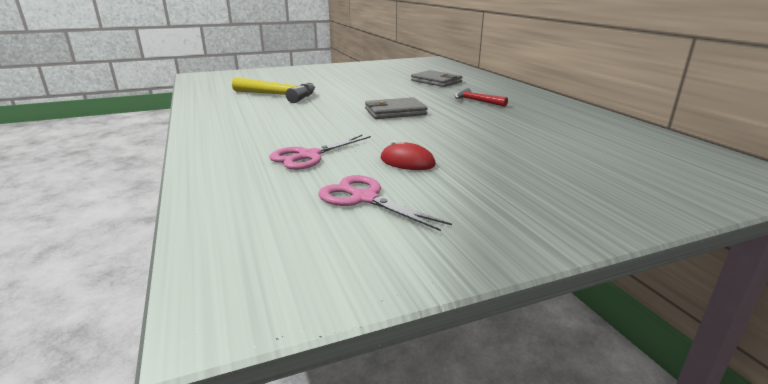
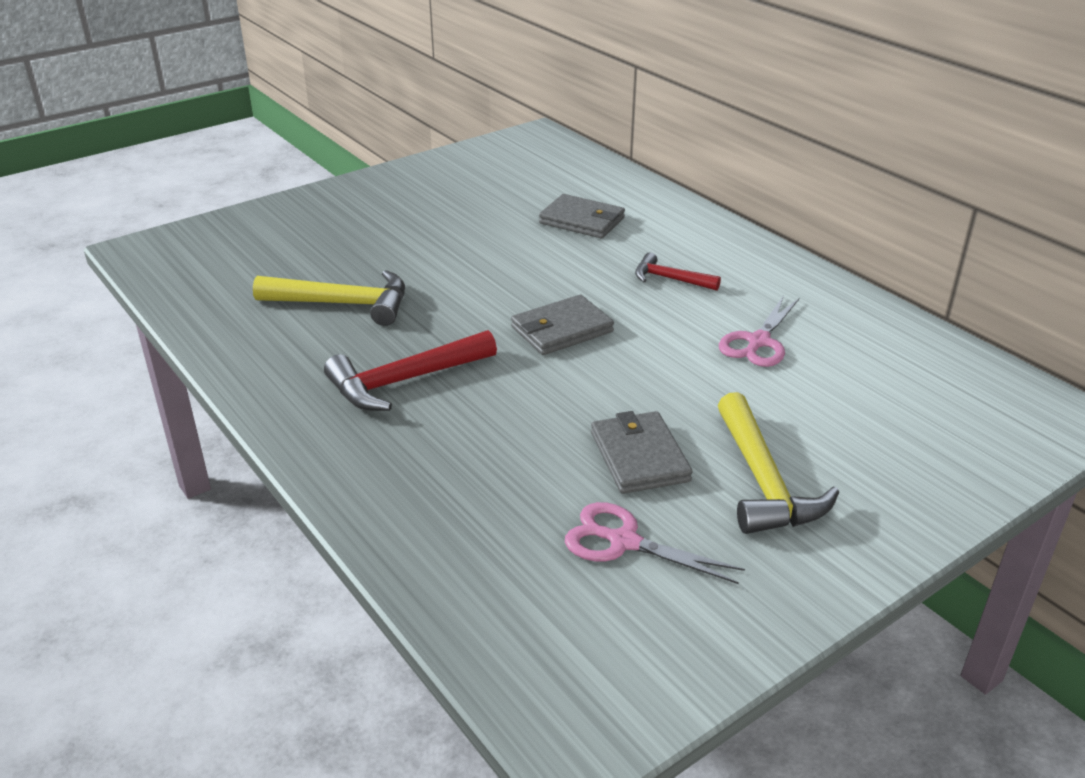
camera: 15 degrees left, 10 degrees up
pink scissors [269,135,371,170] -> pink scissors moved to [719,295,799,367]
red mouse [381,140,436,170] -> grey wallet [591,411,693,494]
none -> red hammer [324,330,497,411]
none -> yellow hammer [718,392,839,534]

